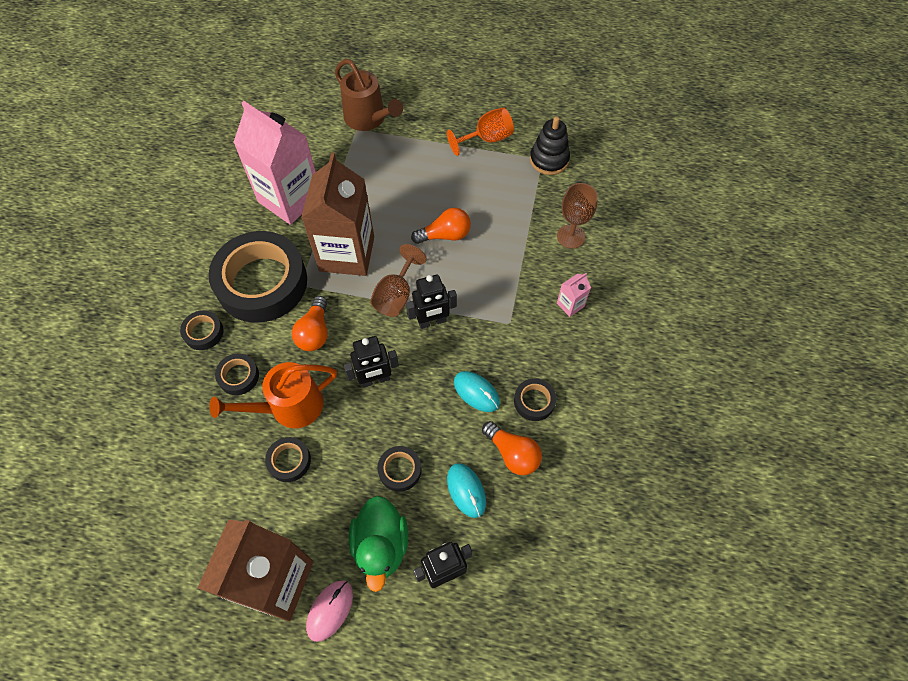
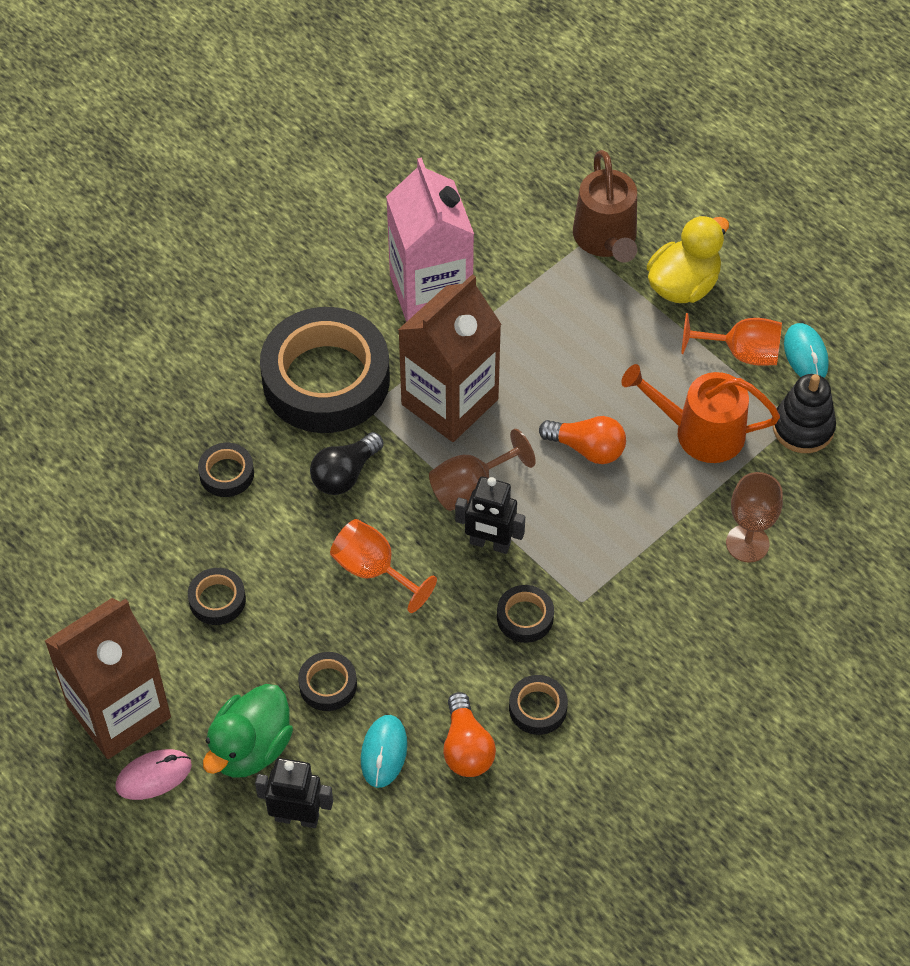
camera: 35 degrees right, 5 degrees down
black tape [180,310,224,350] -> black tape moved to [497,585,554,643]
orange watering can [209,362,337,428] -> orange watering can moved to [621,364,780,463]
orange light bulb [292,296,328,351] -> black light bulb [310,432,384,495]
black robot [344,336,399,388] -> orange goblet [330,519,437,613]
turquoise mouse [454,371,500,412] -> turquoise mouse moved to [784,323,829,378]
pink carton [557,273,591,317] -> none
none -> yellow duck [647,215,729,303]

